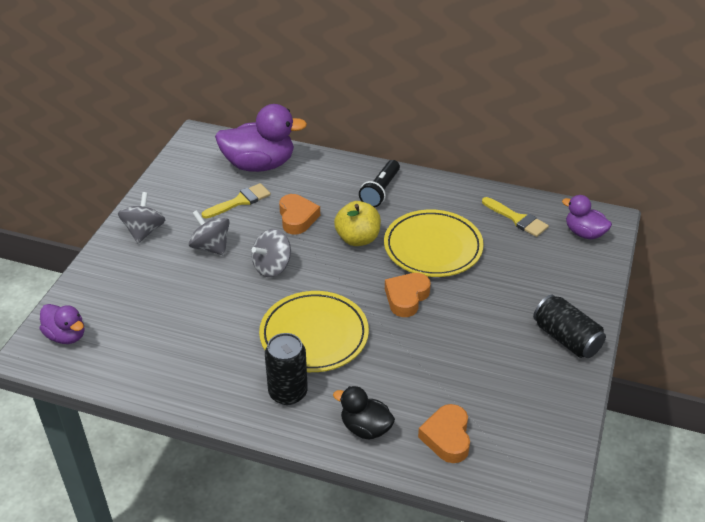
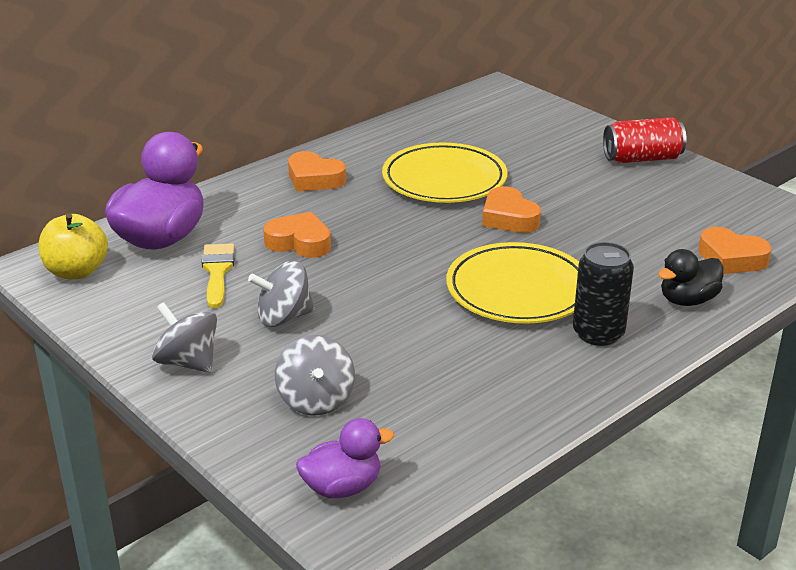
camera: 60 degrees left, 10 degrees down
grey spinning top [252,229,291,277] -> grey spinning top moved to [275,335,355,415]
yellow apple [334,201,381,246] -> yellow apple moved to [39,213,108,279]
black flashlight [359,160,400,207] -> orange heart [288,151,346,191]
yellow brush [482,197,549,237] -> none
black can [533,295,606,358] -> red can [603,117,687,163]
purple duck [562,195,612,239] -> none

